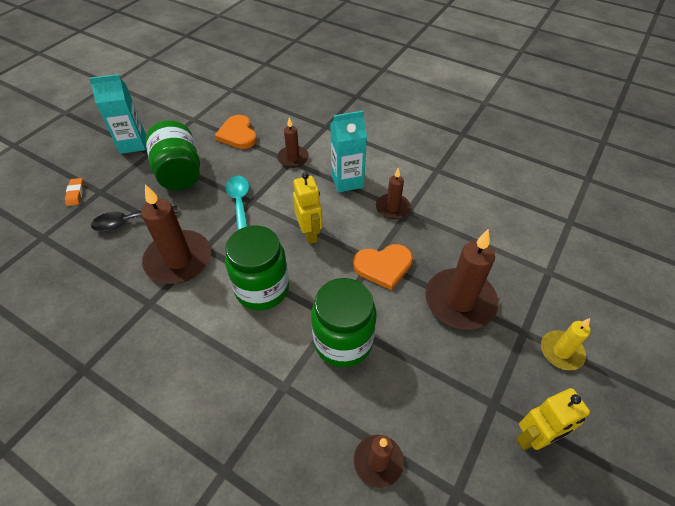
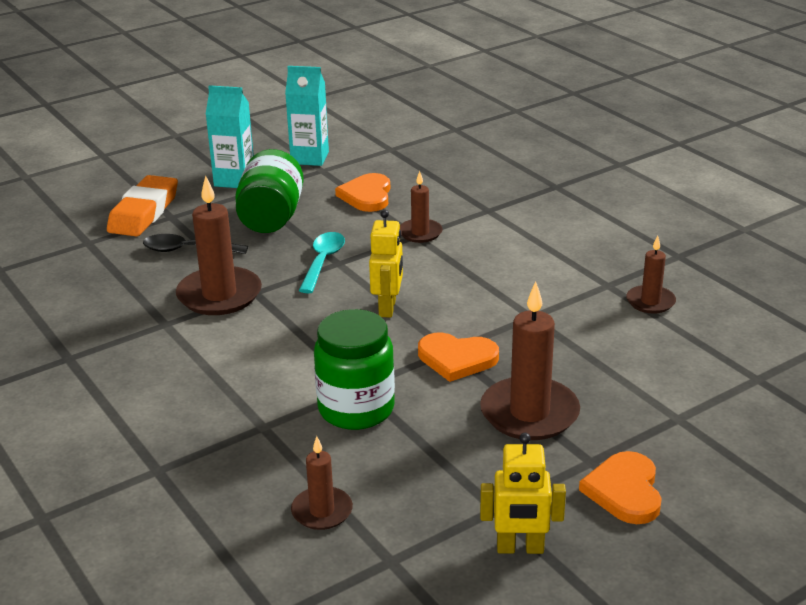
camera: 25 degrees right, 20 degrees down
orange eraser [65,178,84,206] -> orange eraser [107,175,178,236], size x2.31
green jar [225,226,289,310] -> none
turquoise carton [331,111,367,193] -> turquoise carton moved to [285,66,329,166]
brown candle [376,168,411,219] -> brown candle moved to [626,235,676,314]
yellow candle [541,318,591,370] -> orange heart [579,451,662,524]

